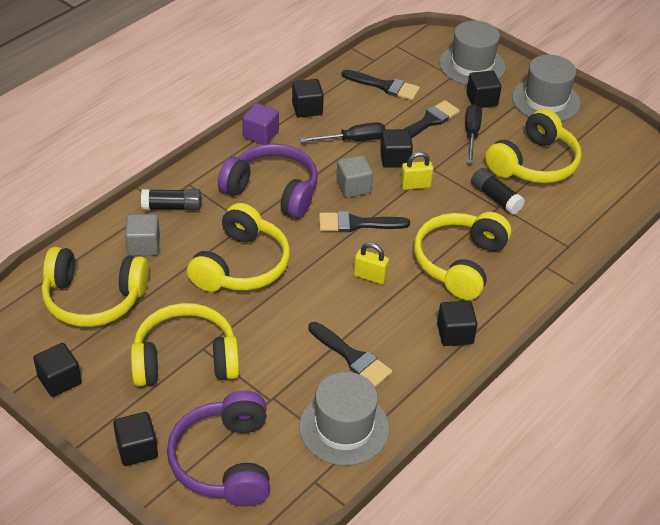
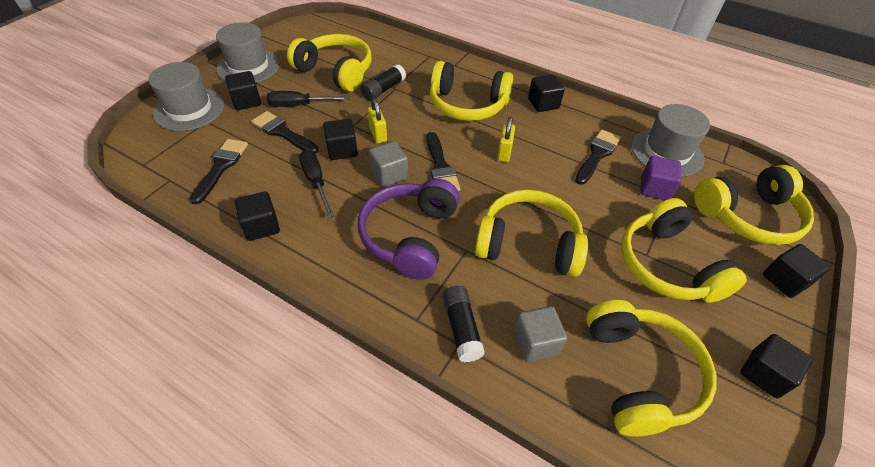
camera: 100 degrees left, 5 degrees up
purple headphones [167,391,270,507] -> yellow headphones [694,165,814,245]
purple cube [242,103,279,145] -> purple cube moved to [640,156,682,200]

